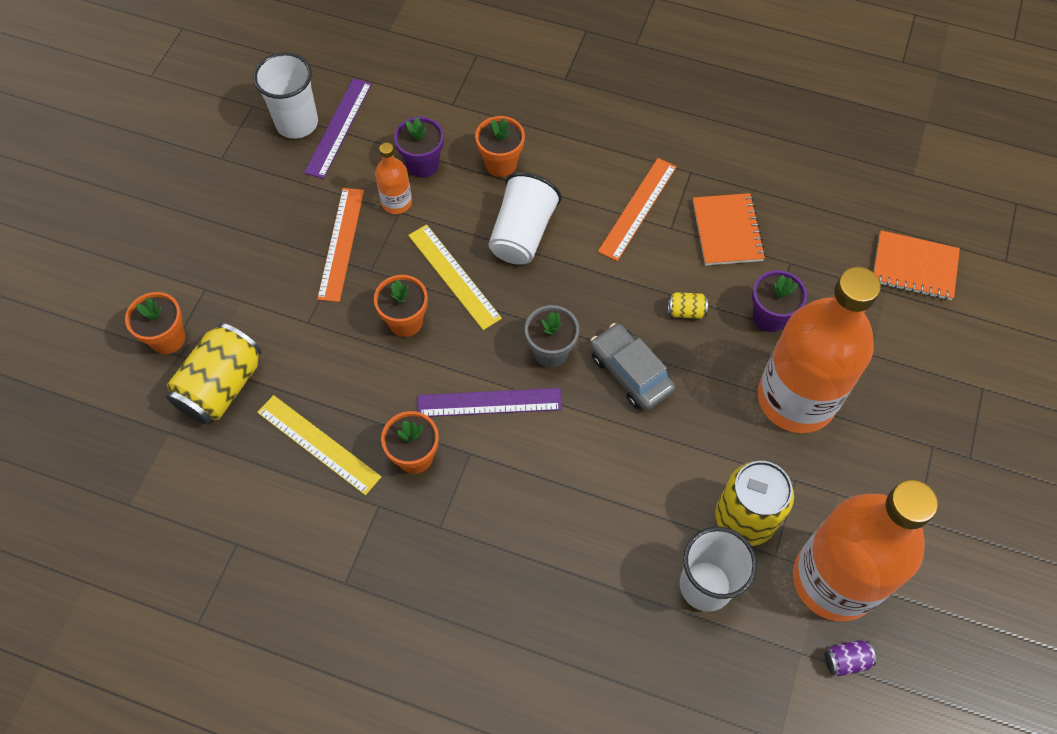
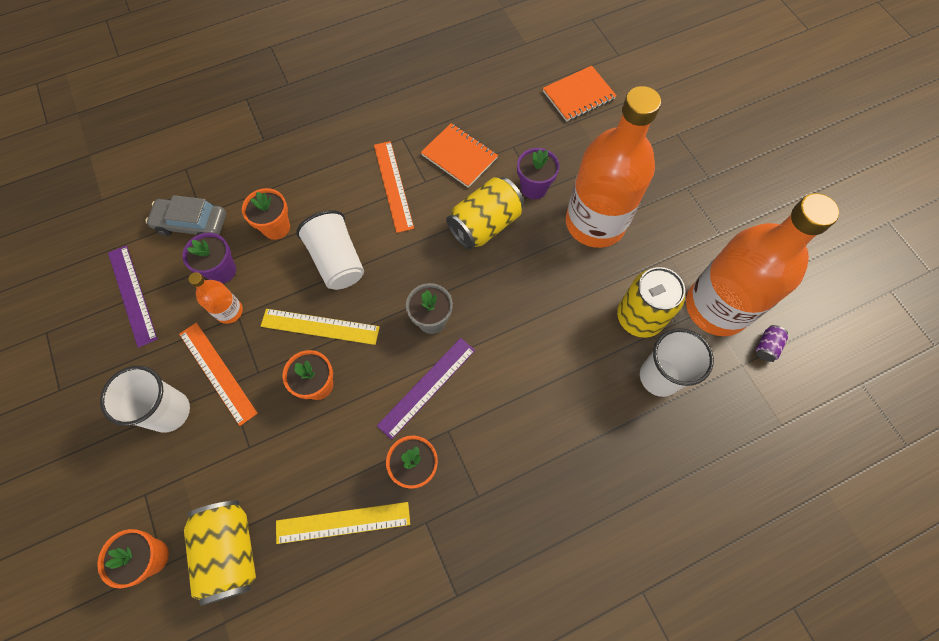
camera: 45 degrees left, 5 degrees up
white cup [253,52,318,139] -> white cup moved to [100,366,190,433]
grey car [590,323,675,411] -> grey car moved to [145,195,226,236]
yellow can [668,292,708,319] -> yellow can [446,177,524,250], size x2.30

